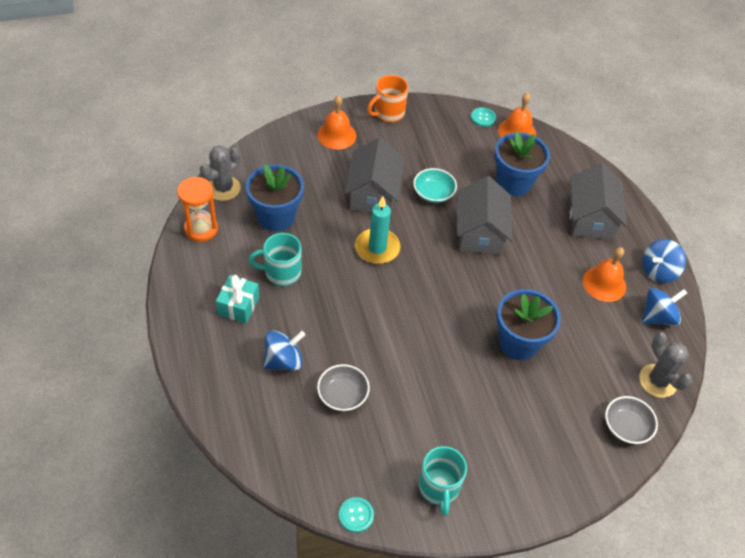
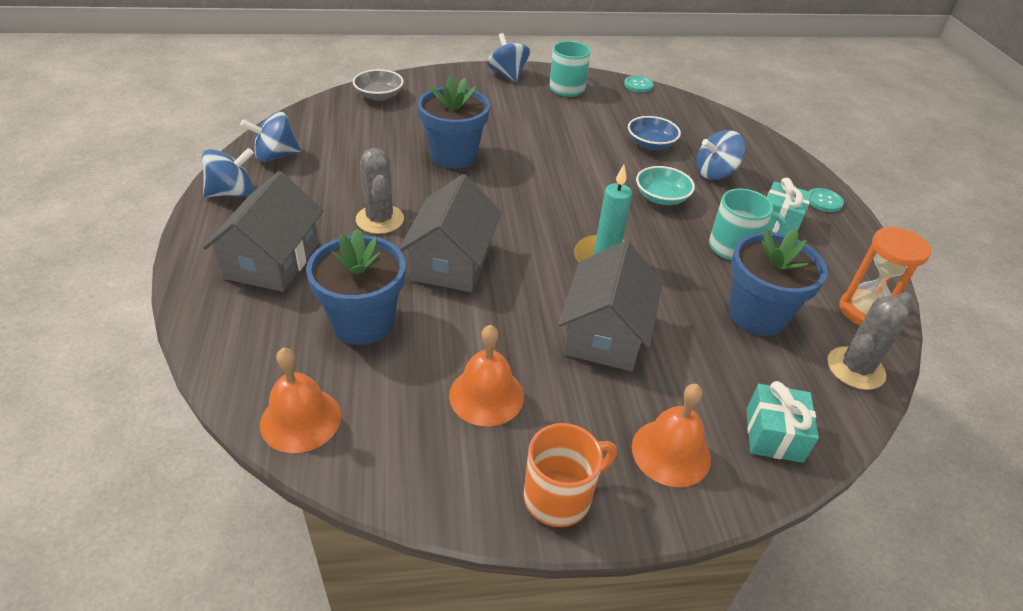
camera: 170 degrees left, 10 degrees down
grey bowl [317,364,370,411] -> blue bowl [628,116,681,150]
turquoise bowl [413,168,457,203] -> turquoise bowl moved to [636,166,695,205]
turquoise button [471,107,496,127] -> turquoise button moved to [809,188,844,212]
orange bell [583,247,626,302] -> orange bell moved to [449,325,524,426]
grey cactus [639,332,692,398] -> grey cactus moved to [356,148,404,234]
none -> blue spinning top [487,33,530,83]
none -> turquoise gift [746,381,819,463]

